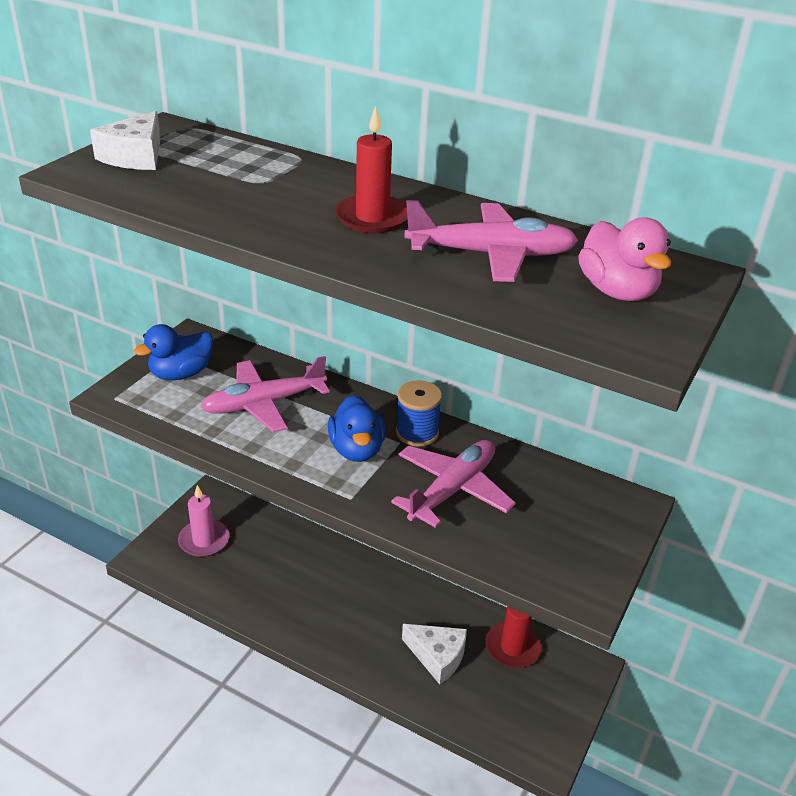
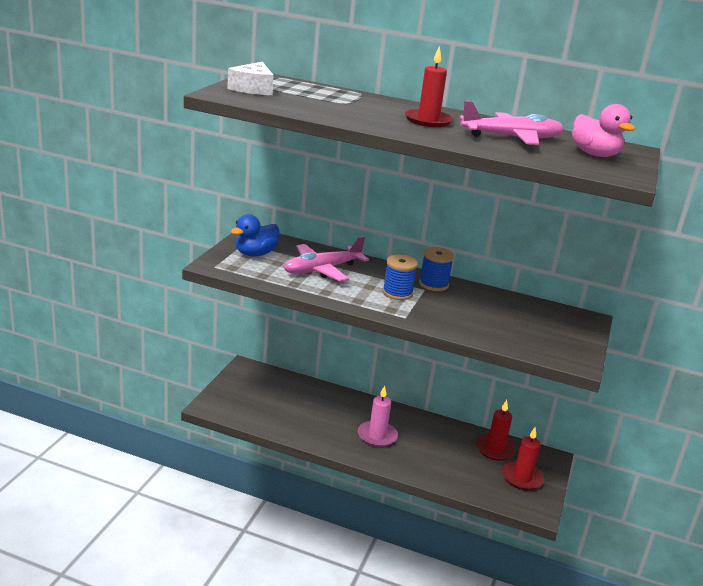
camera: 10 degrees left, 10 degrees down
pink candle [178,485,230,557] -> pink candle moved to [358,386,398,447]
blue duck [328,395,386,462] -> blue spool [383,255,418,300]
pink plane [391,440,516,528] -> none
white cheese [402,624,467,684] -> none
none -> red candle [502,427,544,490]

